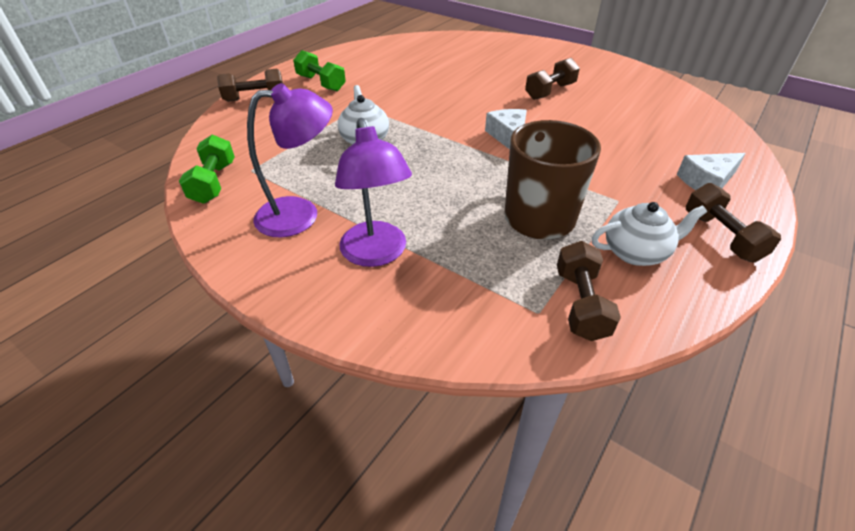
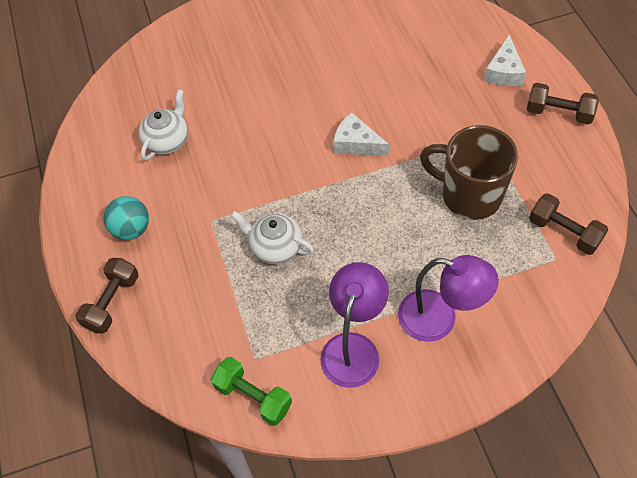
camera: 50 degrees left, 15 degrees up
green dumbbell [293,50,346,91] -> turquoise ball [104,196,149,240]
brown dumbbell [525,58,580,100] -> none
white teapot [592,202,707,266] -> white teapot moved to [139,89,188,161]

